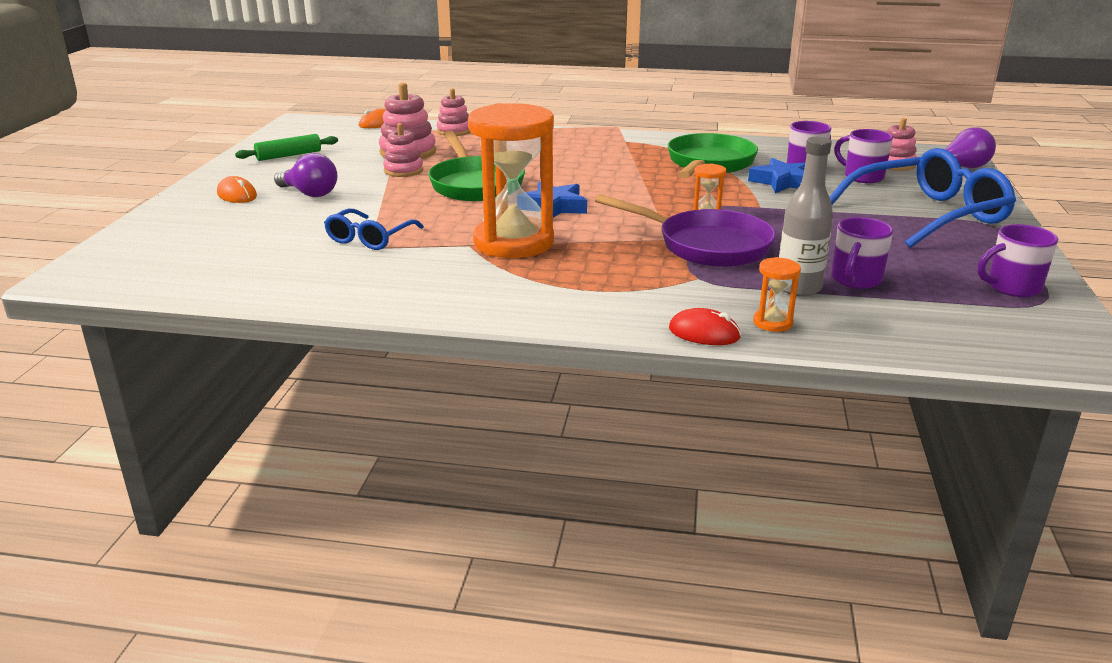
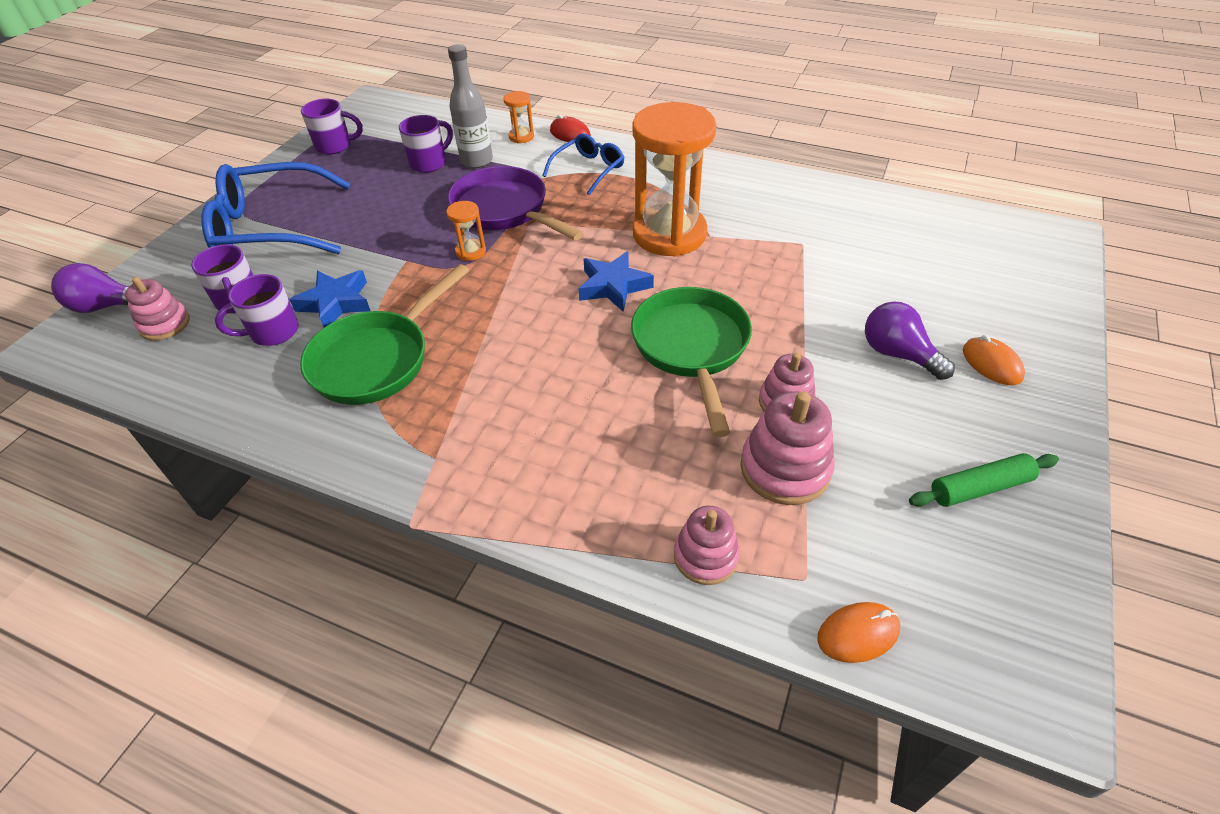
camera: 165 degrees left, 20 degrees up
blue glasses [324,208,424,250] -> blue glasses moved to [542,133,625,195]

